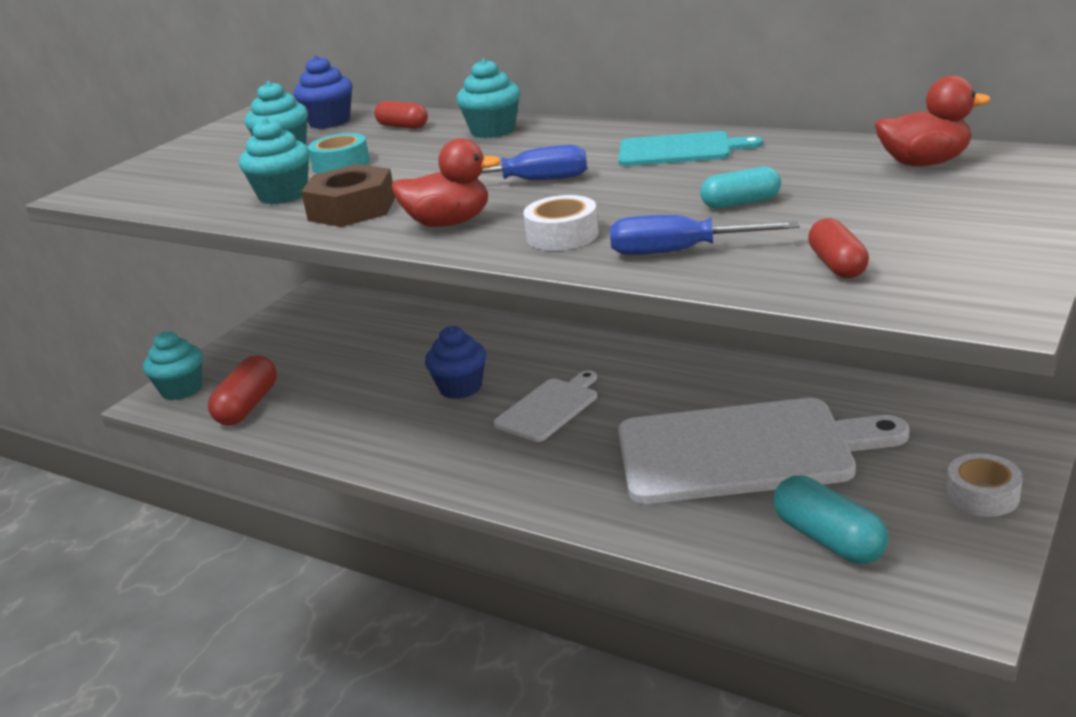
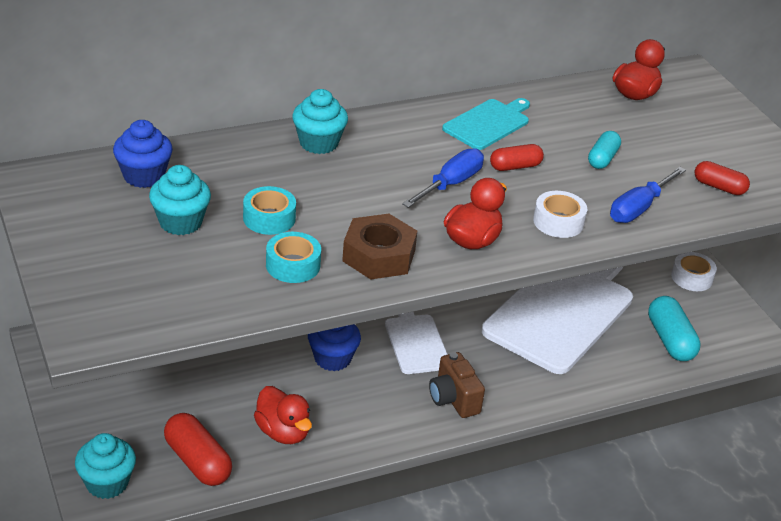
camera: 60 degrees left, 10 degrees up
turquoise cupcake [239,118,310,204] -> turquoise tape [266,232,321,283]
red capsule [374,101,428,129] -> red capsule moved to [490,144,544,171]
turquoise capsule [773,476,889,564] -> turquoise capsule turned 75 degrees clockwise [648,296,701,361]
none -> red duck [254,386,312,444]
none -> brown camera [429,352,485,418]

